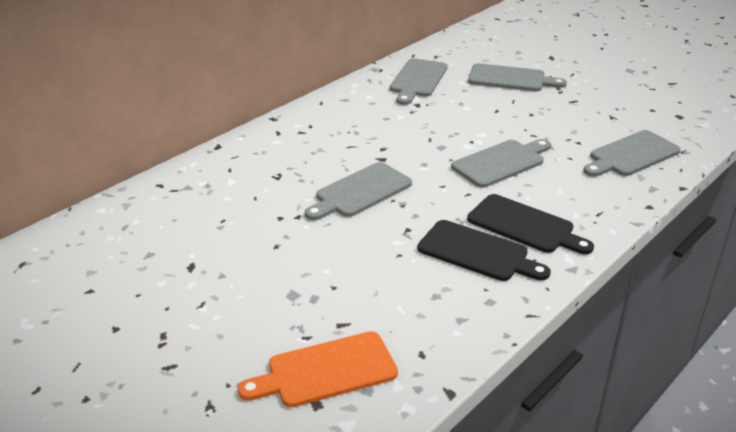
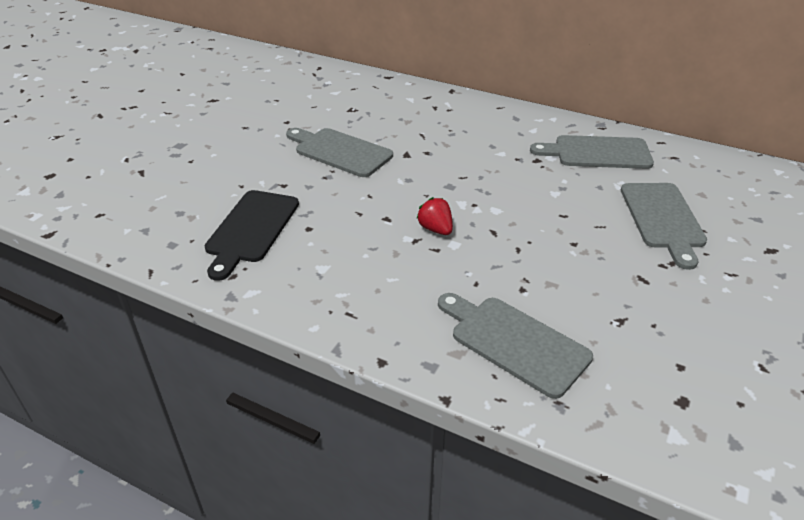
camera: 75 degrees right, 5 degrees up
orange cutting board [238,331,398,407] -> none
grey cutting board [451,139,551,188] -> red strawberry [416,197,453,235]
black cutting board [467,194,594,254] -> none

